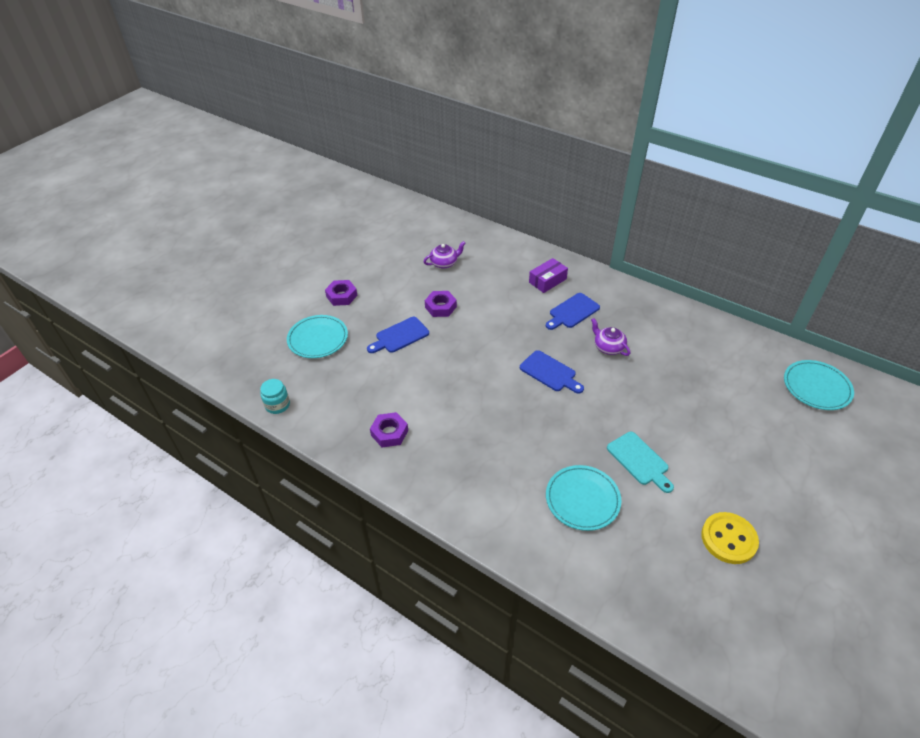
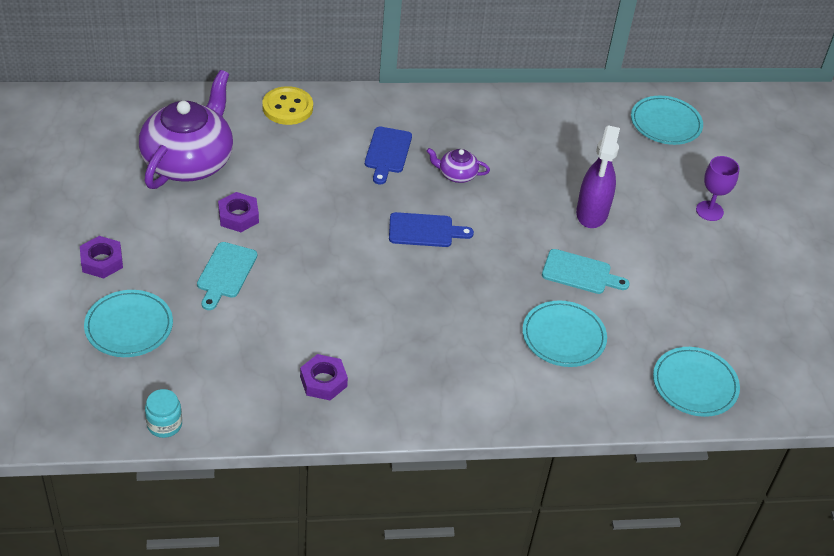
camera: 45 degrees left, 0 degrees up
blue cutting board [367,317,429,353] -> turquoise cutting board [197,242,257,310]
purple teapot [424,241,466,269] -> purple teapot [139,70,233,189], size x2.32
purple box [529,258,568,293] -> none
yellow button [701,512,759,564] -> yellow button moved to [262,86,313,125]
none -> purple spray bottle [576,125,620,228]
none -> turquoise plate [653,347,740,417]
none -> purple goblet [696,156,739,221]

